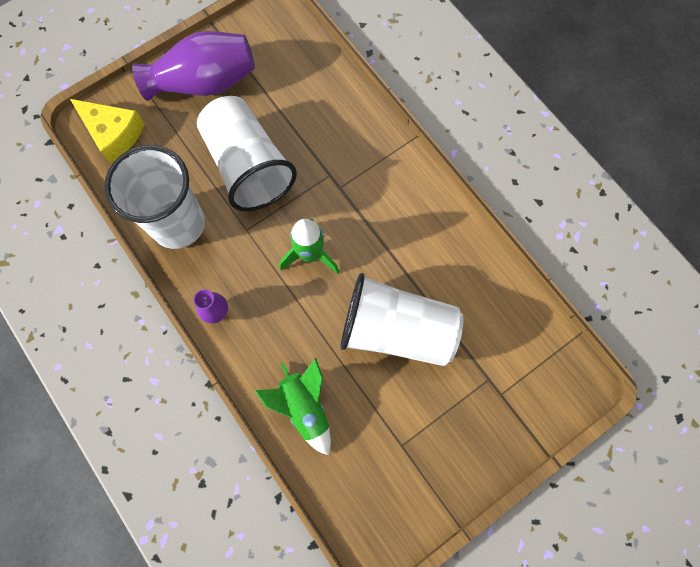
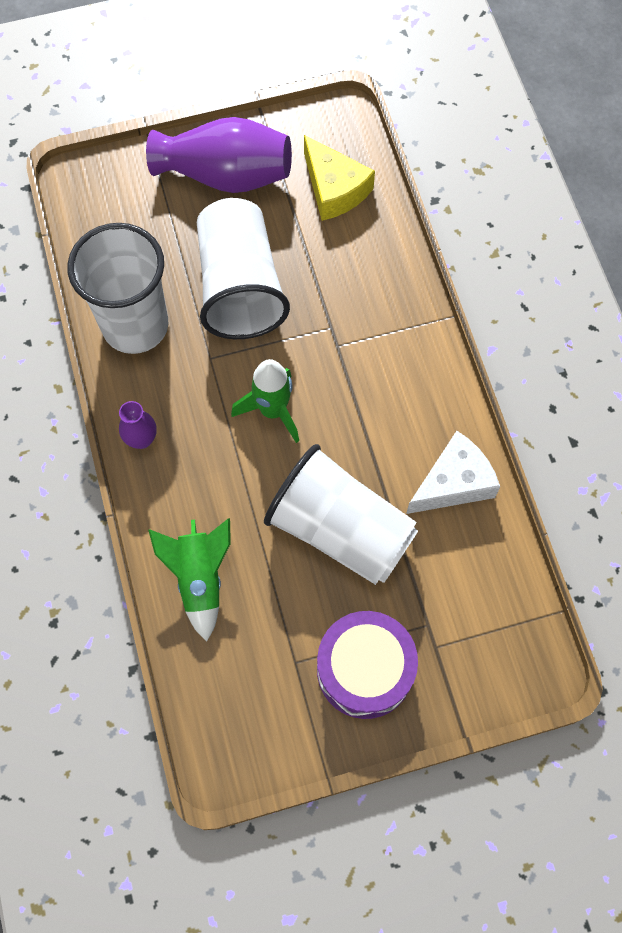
camera: 20 degrees right, 5 degrees down
yellow cheese [70,99,145,164] -> yellow cheese moved to [304,135,375,221]
none -> purple drum [317,611,418,719]
none -> white cheese [406,431,500,514]

